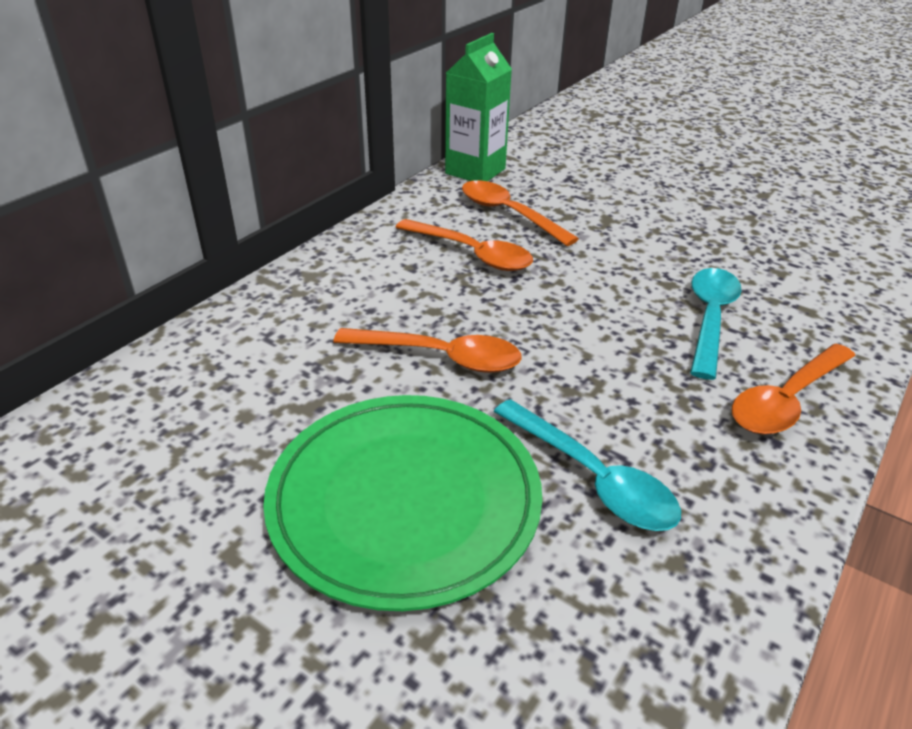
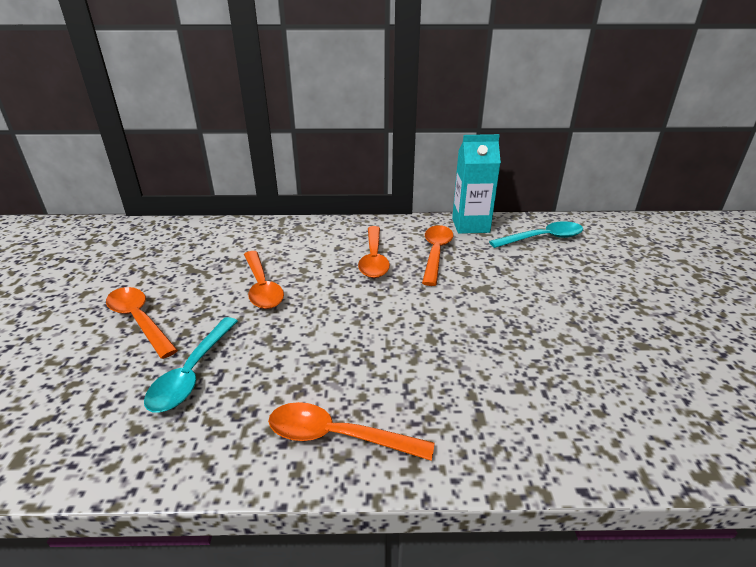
camera: 55 degrees right, 5 degrees down
green plate [263,395,542,611] -> orange spoon [106,287,178,359]
green carton [445,33,512,181] -> turquoise carton [452,134,501,234]
turquoise spoon [690,268,742,380] -> turquoise spoon moved to [489,221,583,248]

